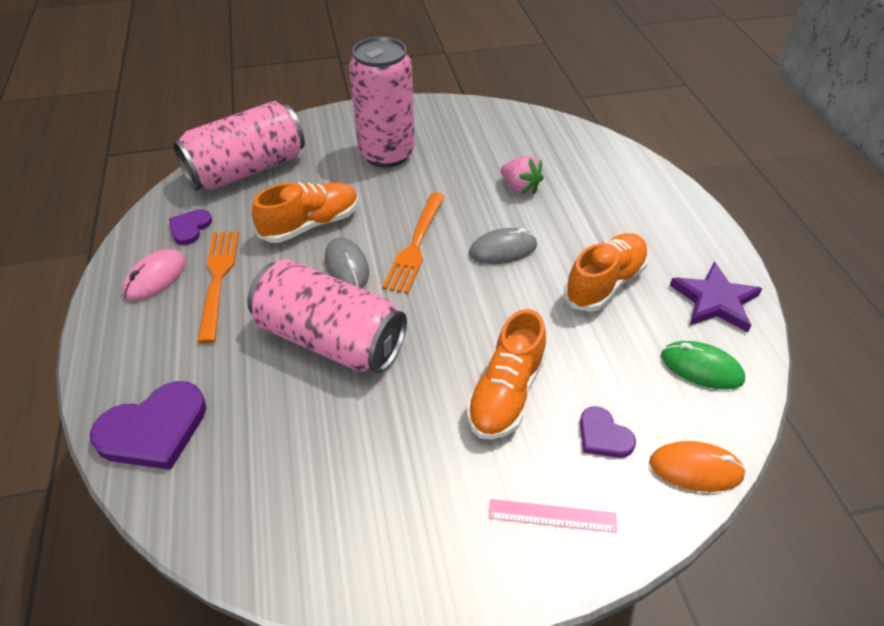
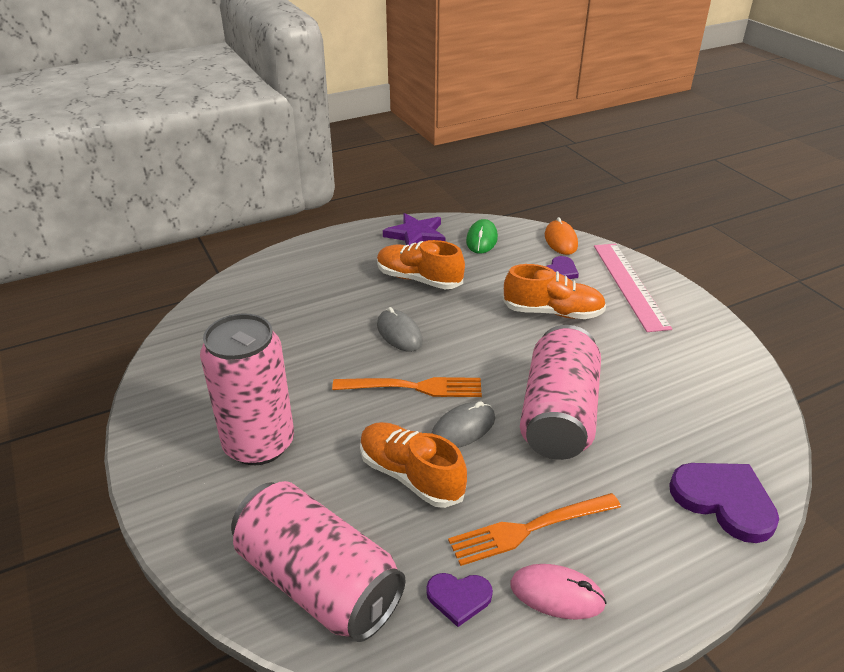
camera: 105 degrees left, 10 degrees down
pink ruler [489,499,617,533] -> pink ruler [594,244,672,332], size x1.93
pink strawberry [501,156,544,195] -> none

